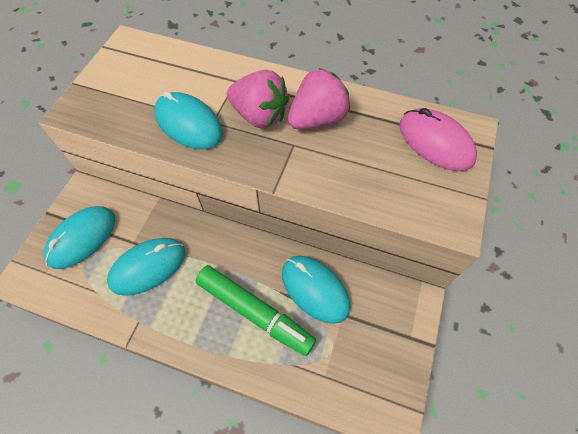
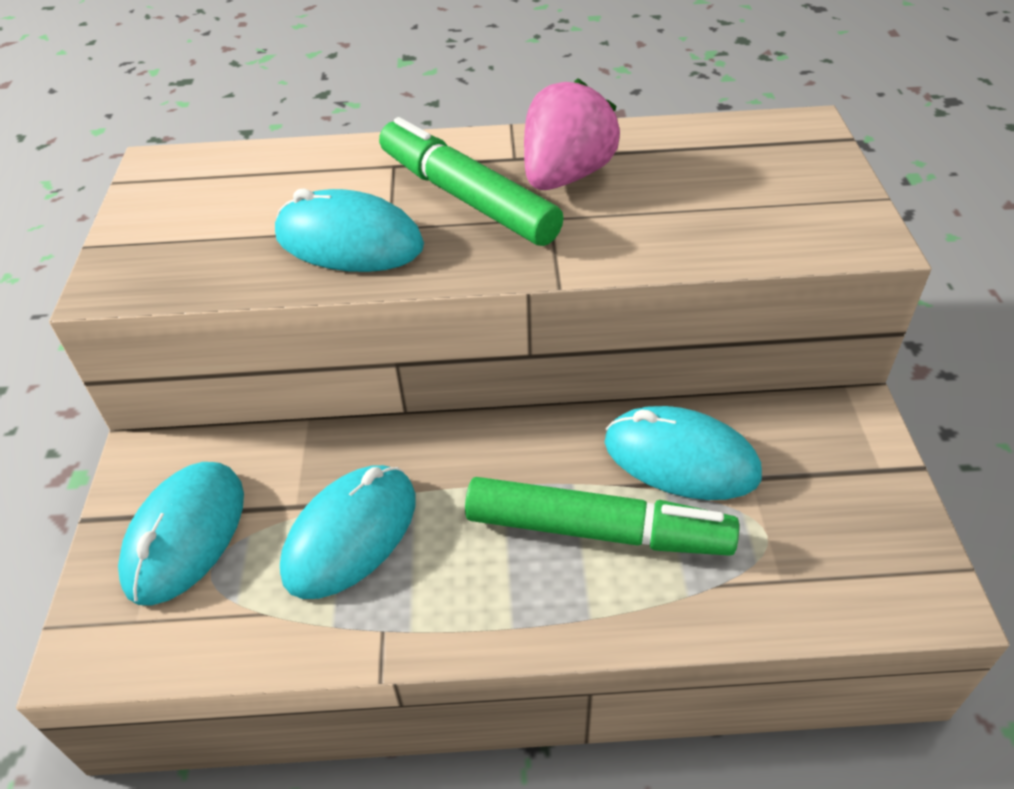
camera: 20 degrees left, 15 degrees down
pink strawberry [227,70,289,129] -> green marker [379,117,564,246]
pink mouse [399,108,477,171] -> none

